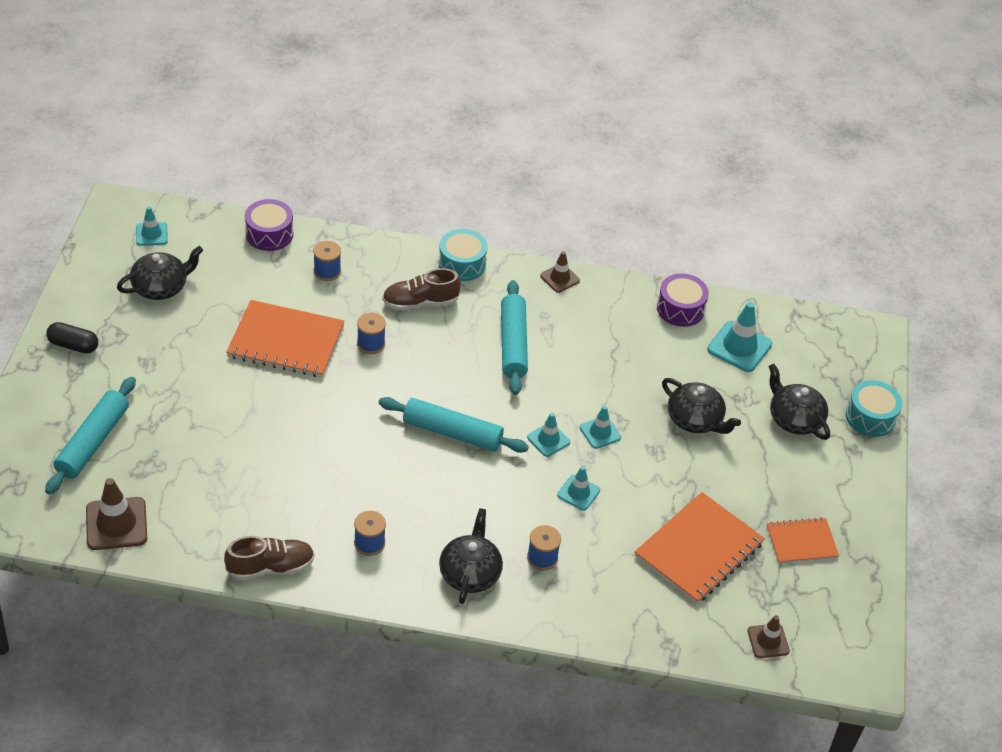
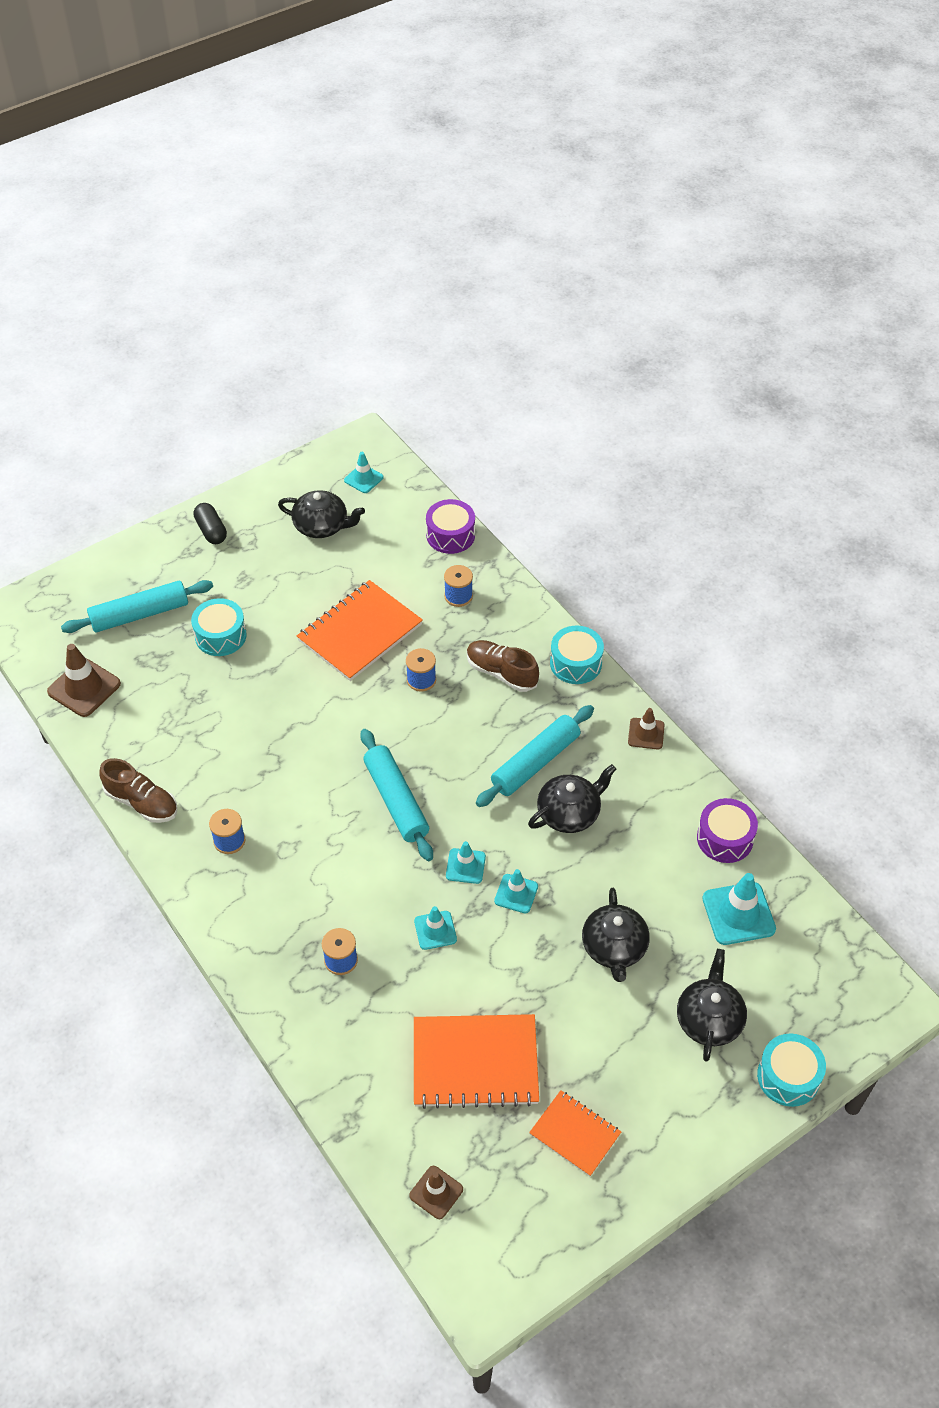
camera: 50 degrees right, 5 degrees up
orange notebook [226,300,345,378] -> orange notebook turned 75 degrees clockwise [297,580,423,681]
black teapot [439,508,503,604] -> black teapot moved to [528,764,616,833]
none -> turquoise drum [191,598,247,656]

